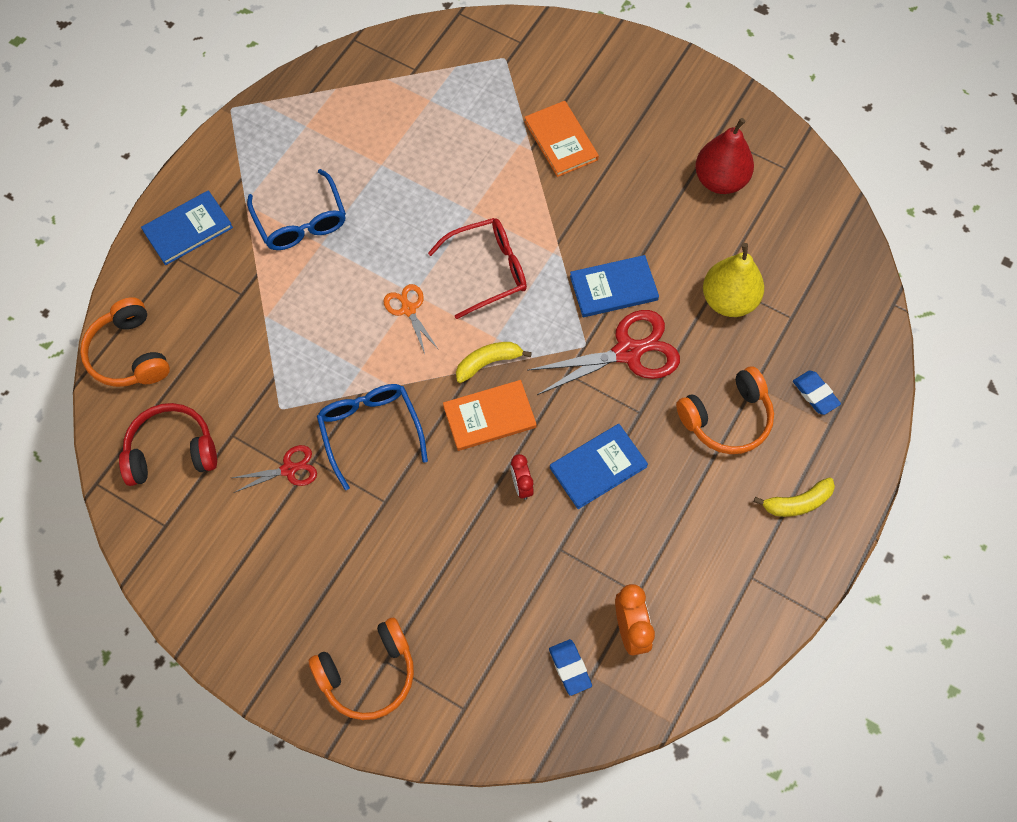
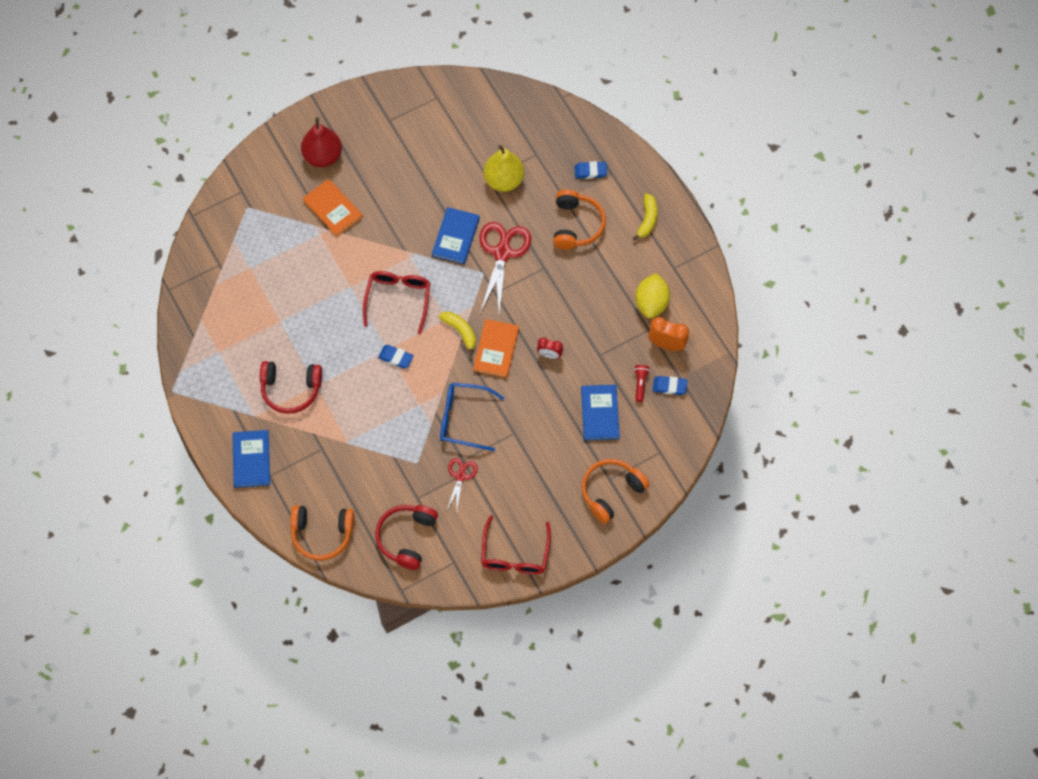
camera: 60 degrees left, 0 degrees up
blue glasses [247,169,346,250] -> red headphones [260,361,322,414]
orange headphones [309,618,414,720] -> orange headphones turned 135 degrees counterclockwise [582,459,649,524]
orange scissors [383,284,439,354] -> blue eraser [378,345,414,368]
yellow banana [456,342,532,383] -> yellow banana turned 135 degrees clockwise [439,312,476,356]
orange book [524,101,599,177] -> orange book turned 45 degrees clockwise [303,179,363,237]
blue book [550,424,648,509] -> blue book moved to [581,385,620,440]
red pear [695,118,754,194] -> red pear moved to [301,117,342,167]
none -> red glasses [481,515,551,574]
none -> red flashlight [634,365,650,402]
none -> yellow lemon [635,273,670,318]

